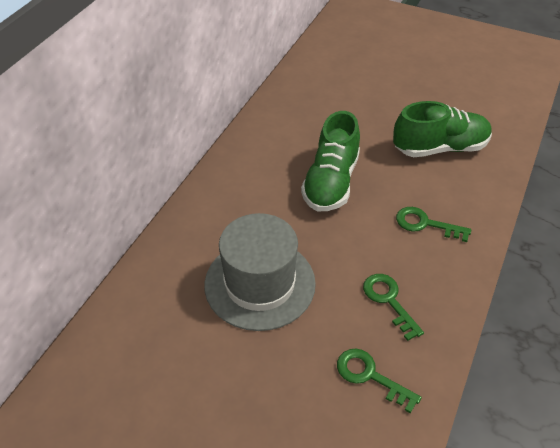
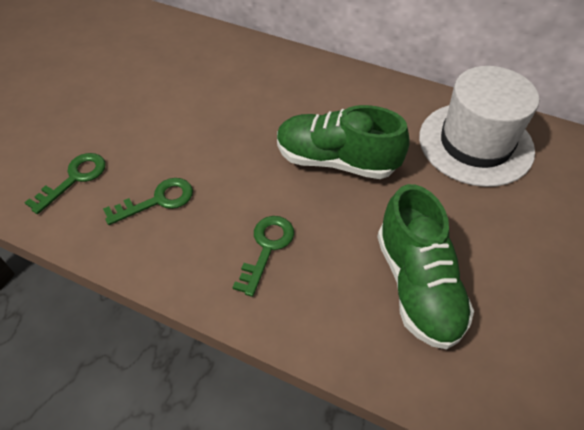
camera: 90 degrees right, 5 degrees up
grey hat [204,213,316,331] -> none
none -> white hat [419,66,539,187]

